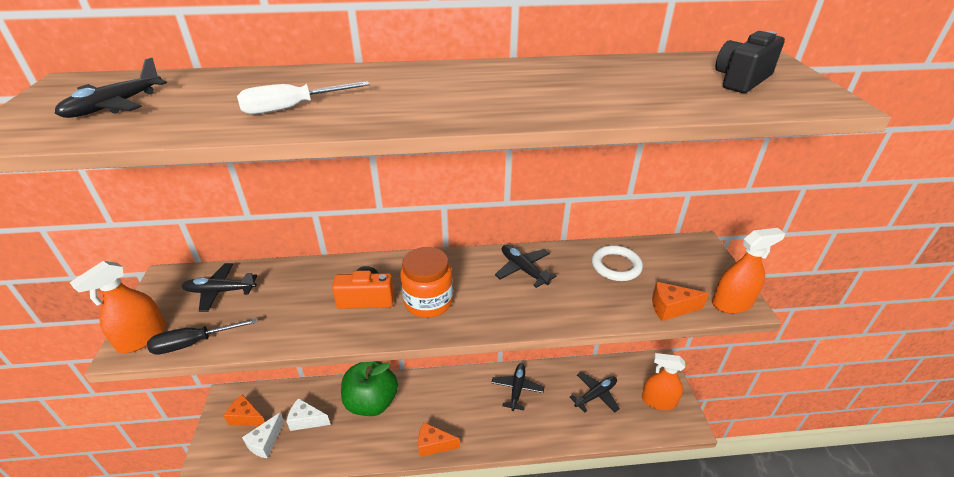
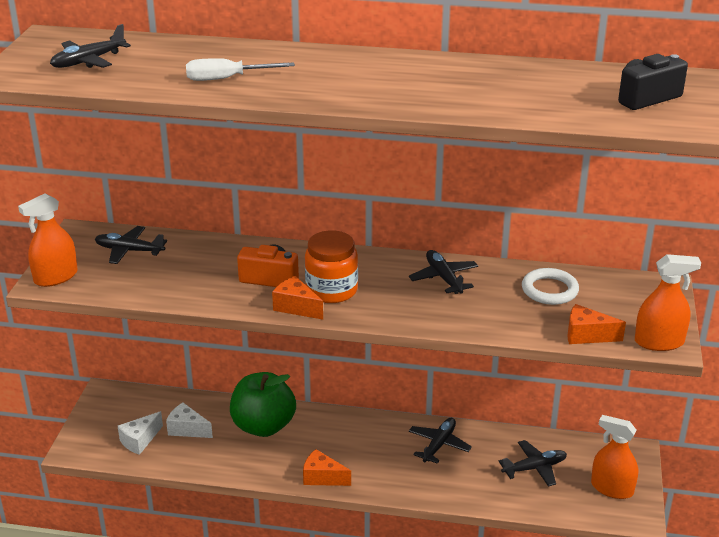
camera: 15 degrees right, 5 degrees down
black screwdriver [147,318,257,355] -> none
orange cheese [224,394,265,426] -> orange cheese moved to [272,276,323,320]

